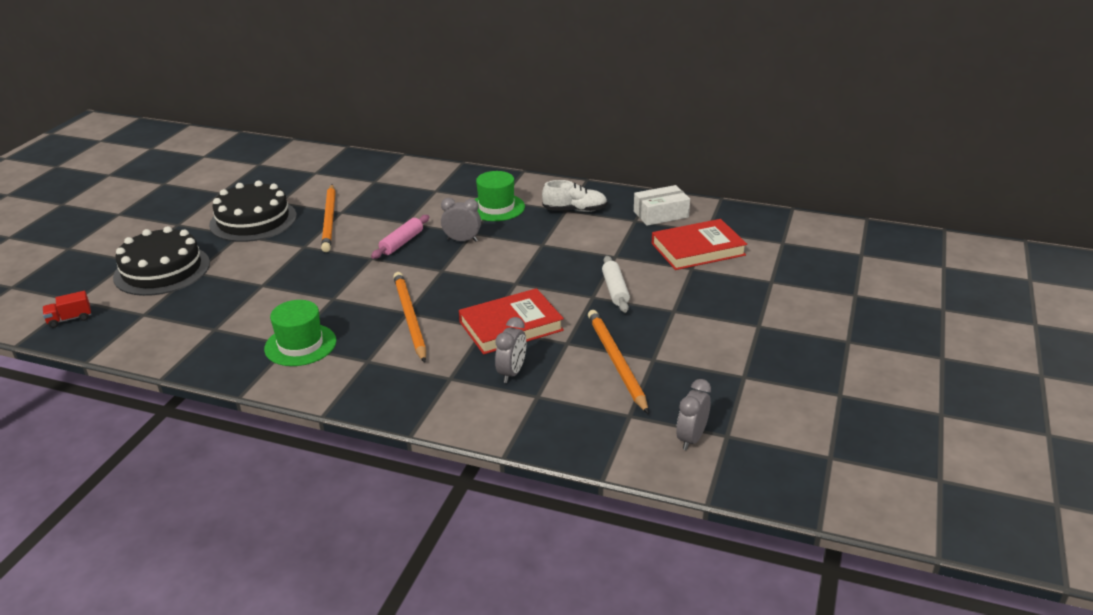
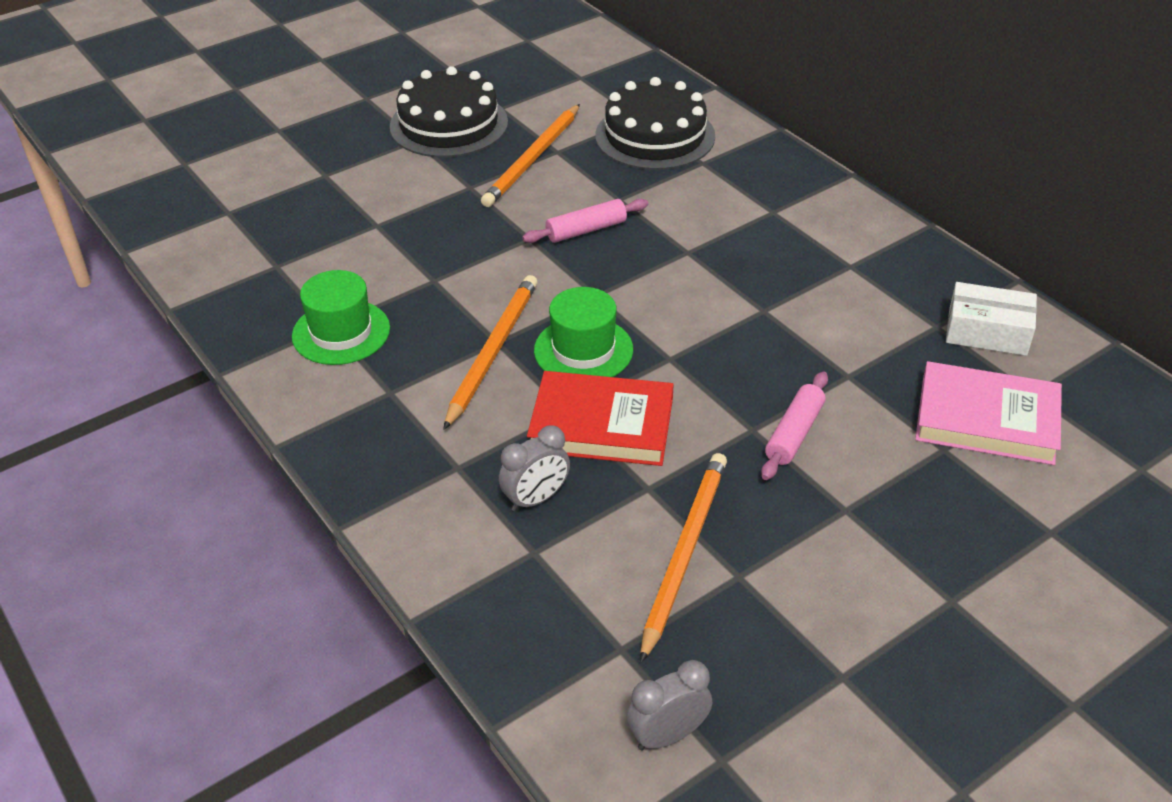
camera: 35 degrees right, 10 degrees up
red truck [42,291,91,328] -> none
black cake [113,226,210,296] -> black cake moved to [595,77,715,170]
grey clock [441,198,481,242] -> none
green hat [474,171,525,221] -> green hat moved to [534,287,633,377]
white shoe [542,180,607,212] -> none
white rolling pin [602,256,630,313] -> pink rolling pin [761,372,828,480]
red book [652,219,747,270] -> pink book [915,361,1062,465]

